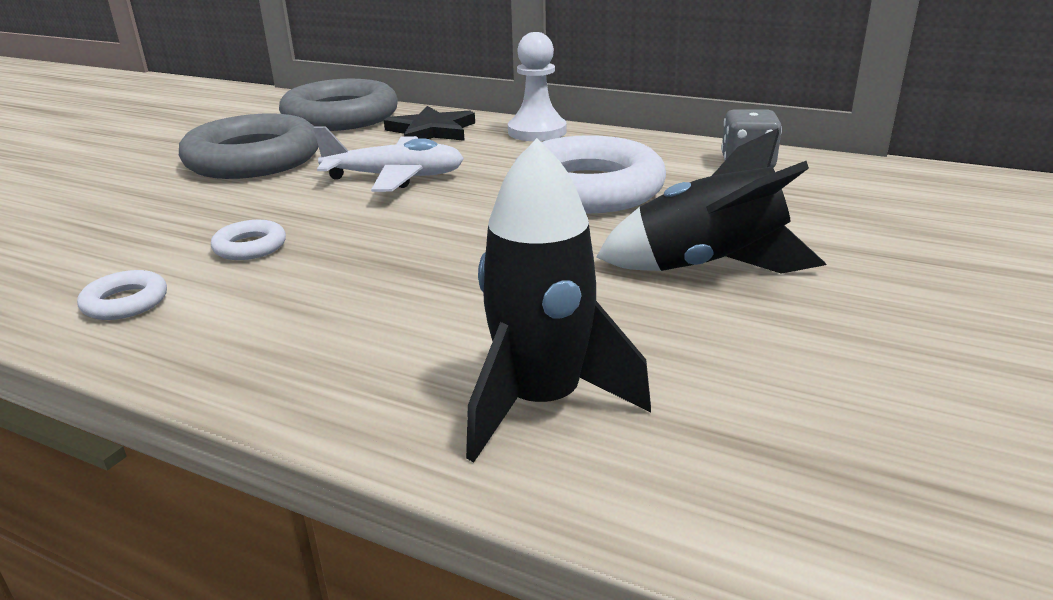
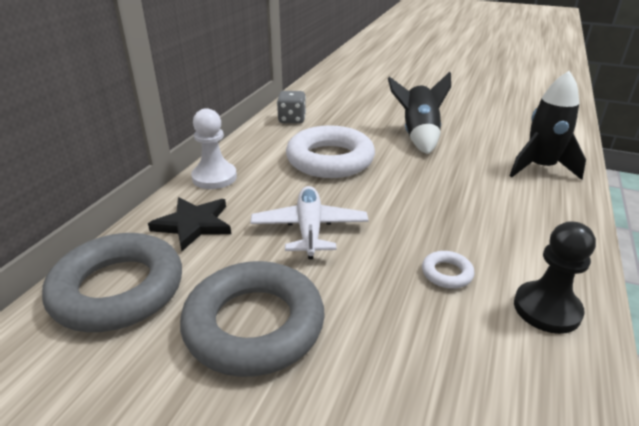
camera: 95 degrees left, 5 degrees up
white ring [77,270,167,320] -> black pawn [514,221,596,334]

